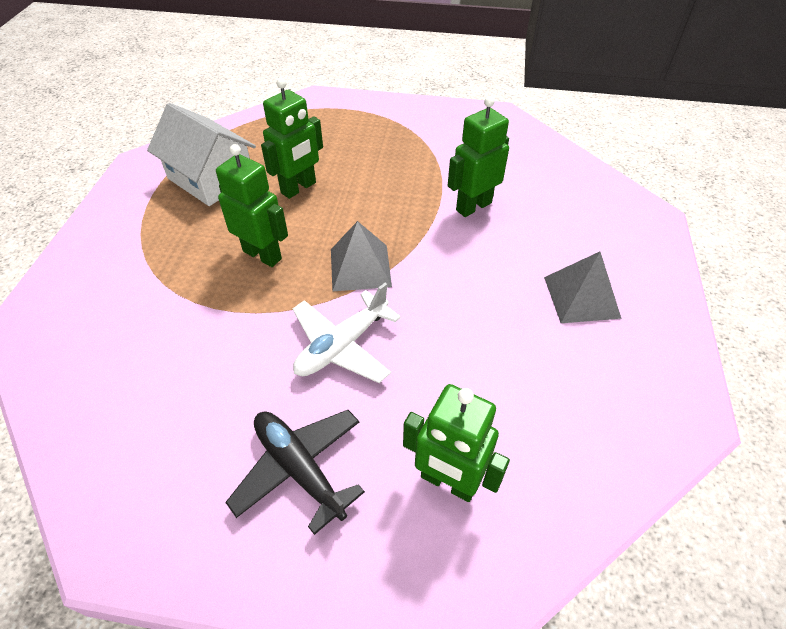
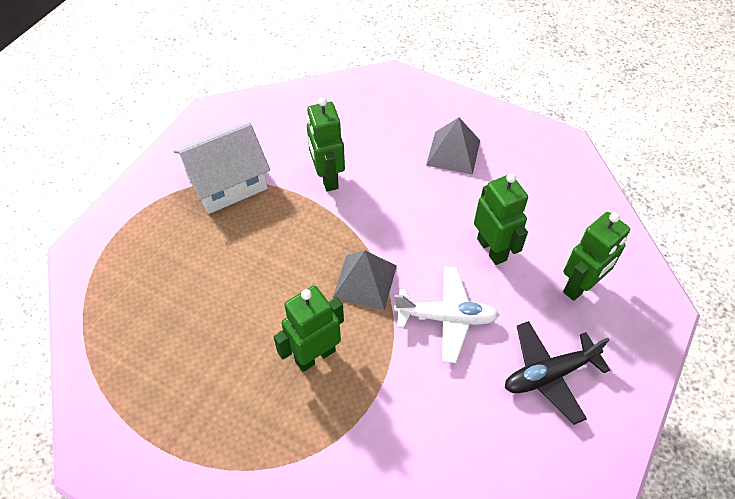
camera: 70 degrees left, 5 degrees up
white house [147,103,256,206] -> white house moved to [174,123,270,214]
green robot [261,78,323,199] -> green robot moved to [474,173,528,265]
white plane [292,283,401,383] -> white plane turned 60 degrees counterclockwise [394,266,499,363]

